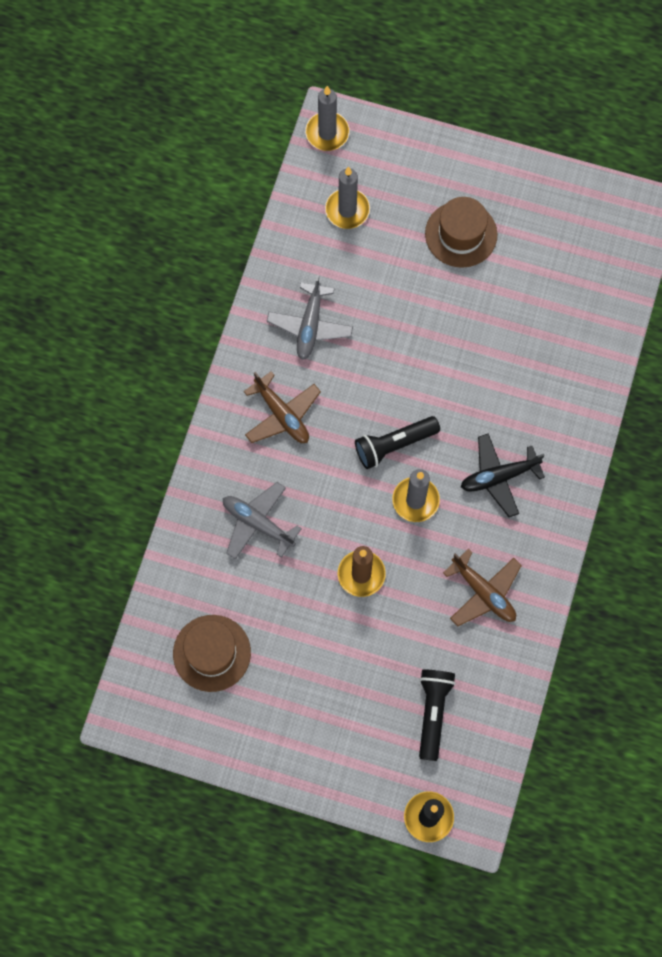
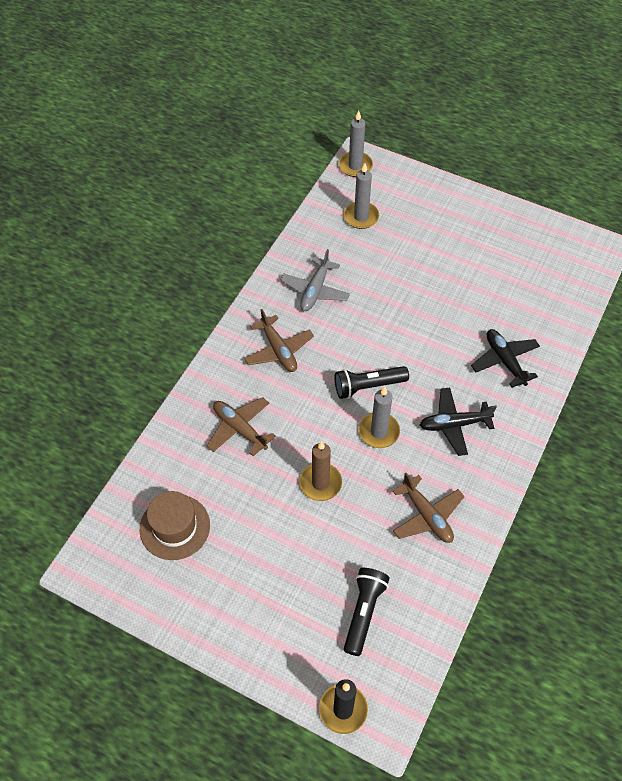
camera: 10 degrees right, 15 degrees down
grey plane [223,482,302,560] -> brown plane [207,397,276,456]
brown hat [425,197,497,268] -> none
none -> black plane [471,329,540,388]

